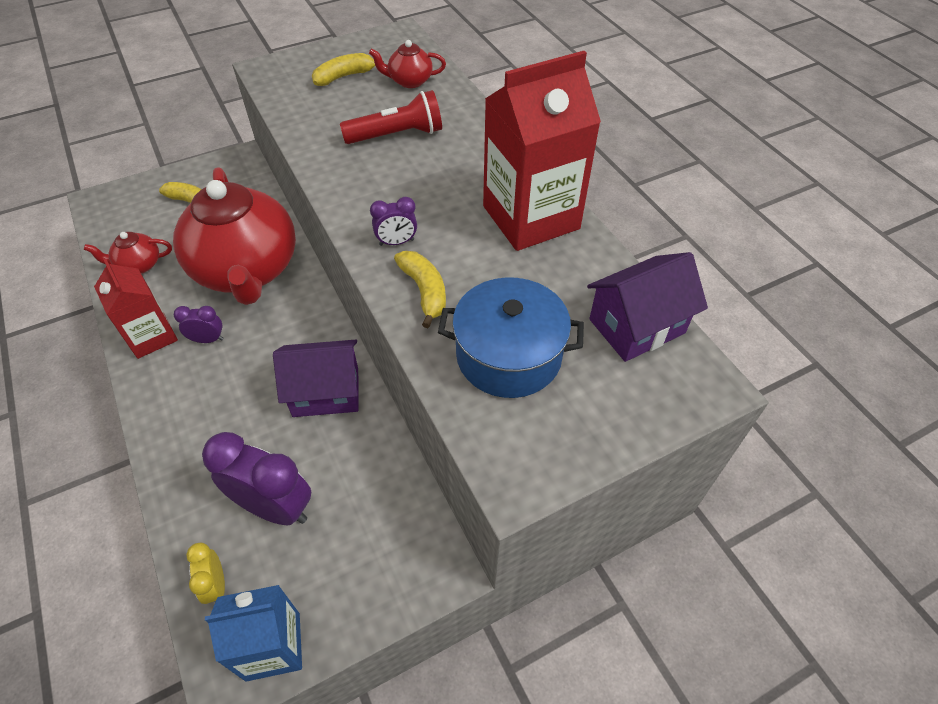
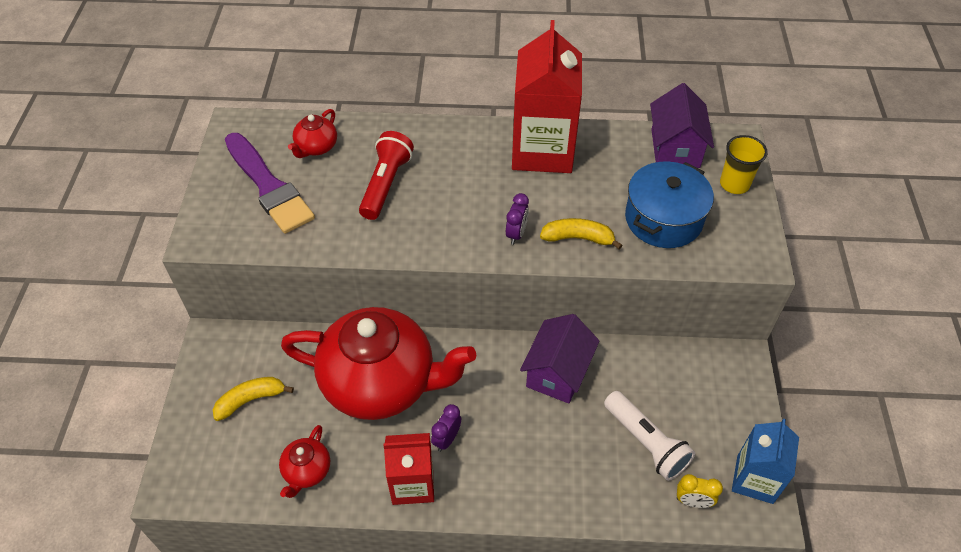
camera: 60 degrees left, 0 degrees up
purple clock [202,432,311,525] -> white flashlight [604,391,695,481]
yellow banana [312,53,384,86] -> purple brush [225,133,315,234]
none -> yellow cup [720,135,768,194]

